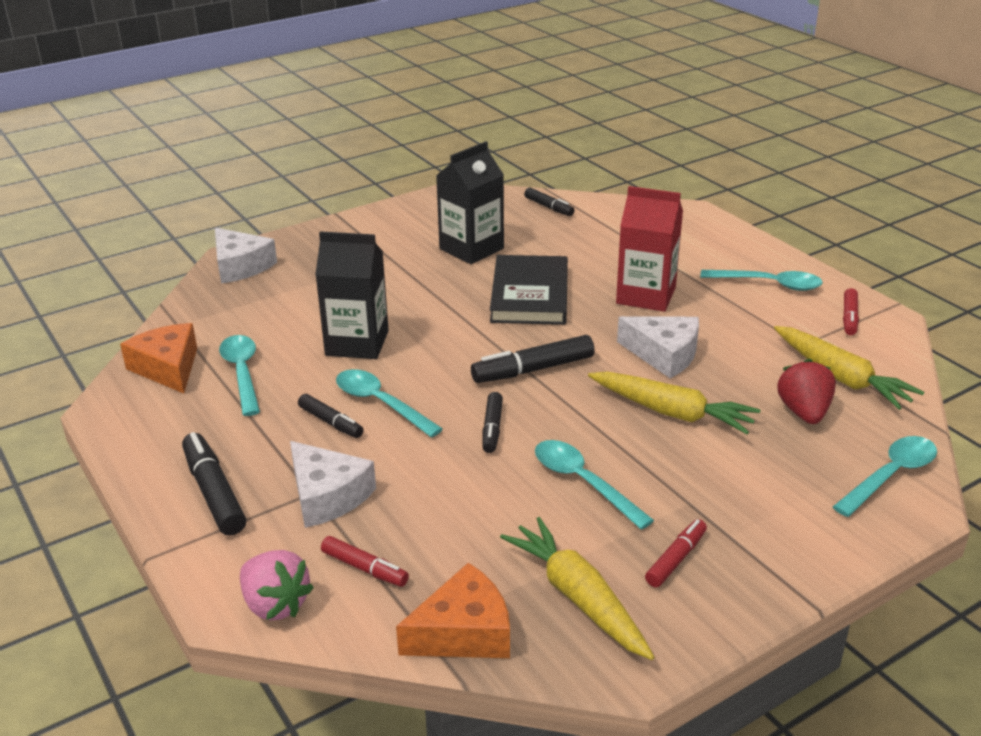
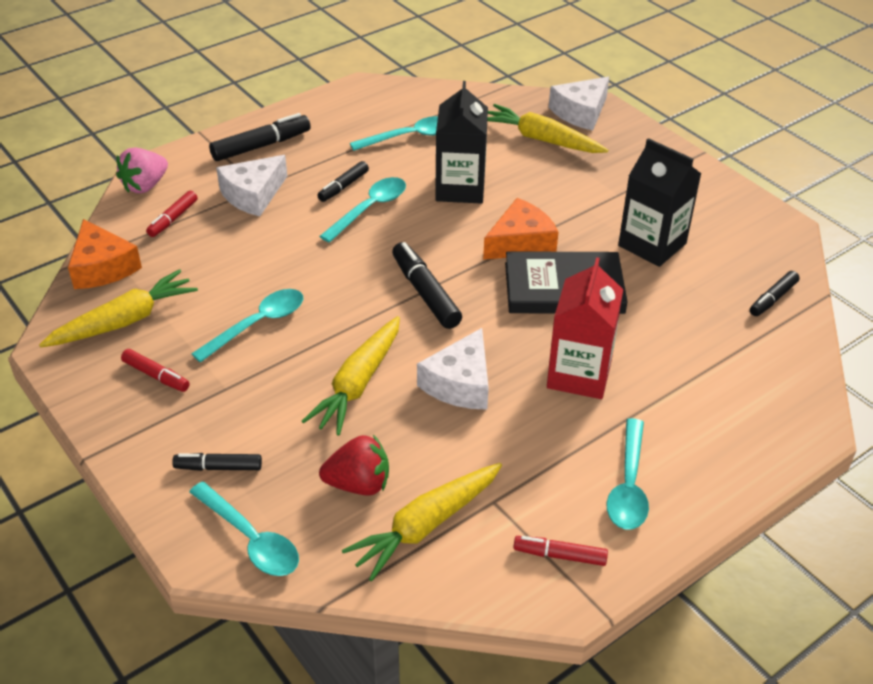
camera: 85 degrees right, 10 degrees up
orange cheese [120,323,197,394] -> orange cheese moved to [483,198,559,260]
black marker [482,392,503,453] -> black marker moved to [172,453,262,471]
none -> yellow carrot [487,104,608,153]

